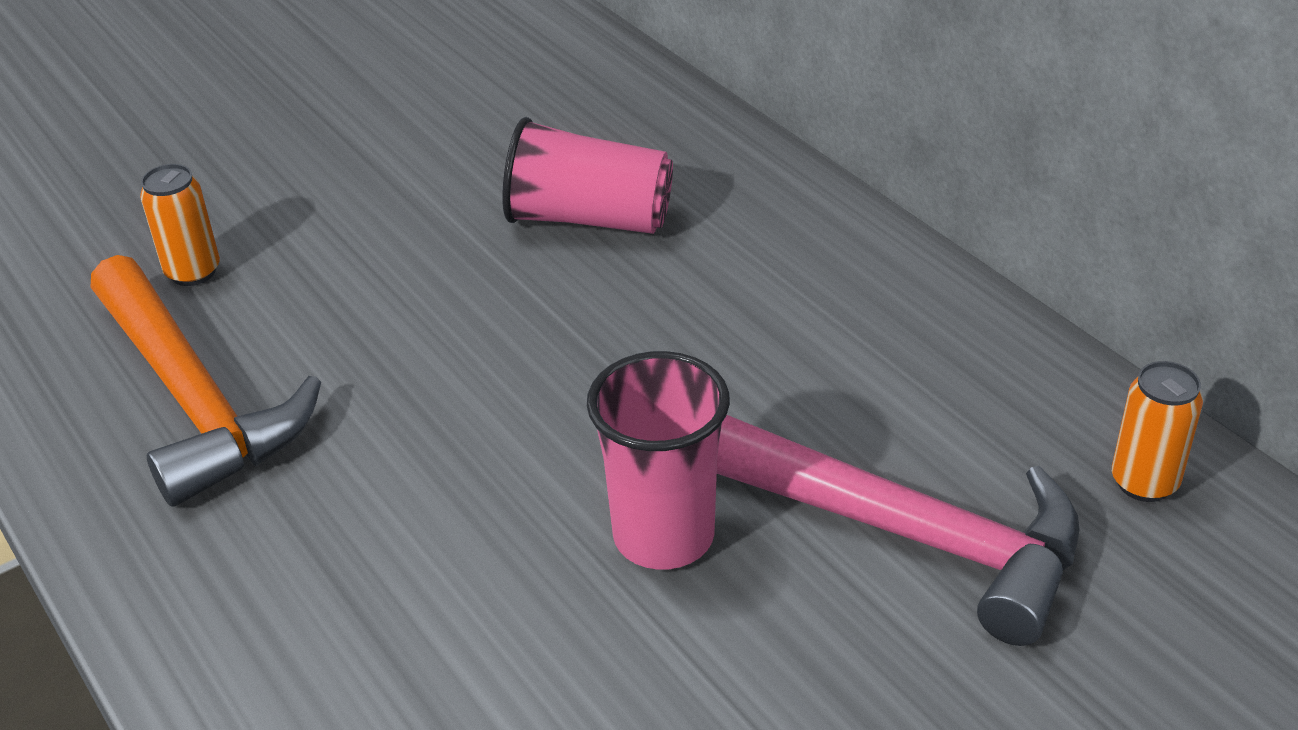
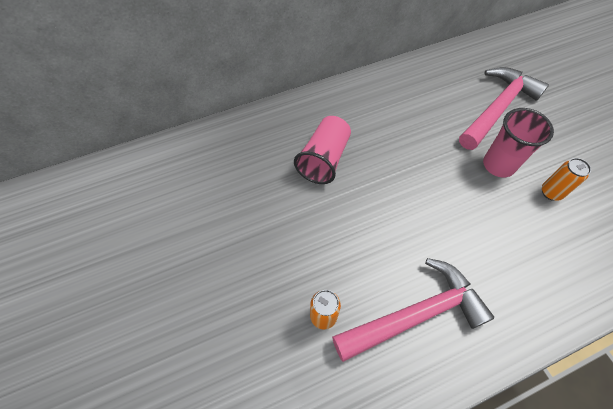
camera: 80 degrees left, 20 degrees up
orange hammer [90,255,321,507] -> pink hammer [332,258,494,362]
orange can [1112,361,1203,502] -> orange can moved to [542,158,591,201]

